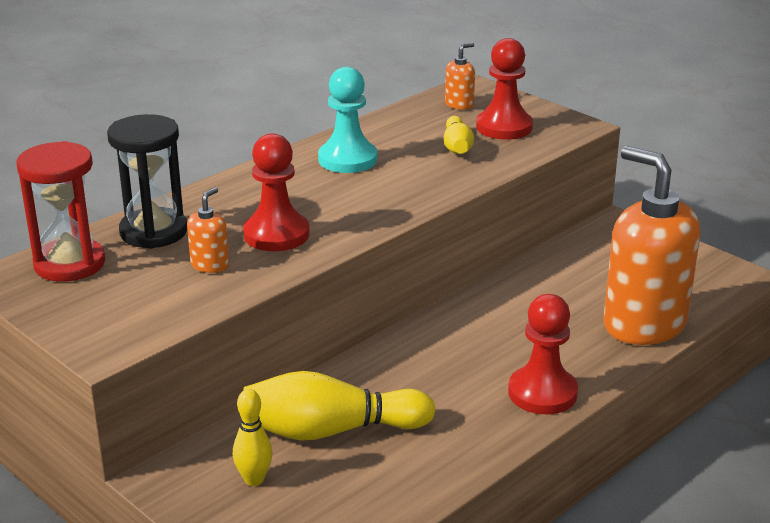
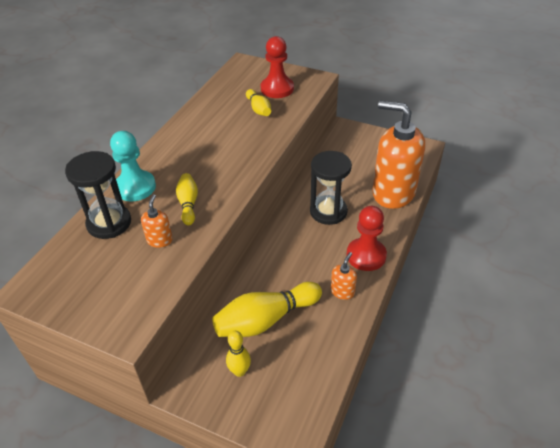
camera: 20 degrees left, 15 degrees up
red hourglass [16,141,105,282] -> none
red pawn [243,133,310,251] -> yellow bowling pin [176,173,198,226]
turquoise pawn [318,67,377,173] -> turquoise pawn moved to [110,131,156,201]
orange soap dispenser [445,43,475,110] -> orange soap dispenser moved to [331,252,357,300]
none -> black hourglass [310,151,352,225]

